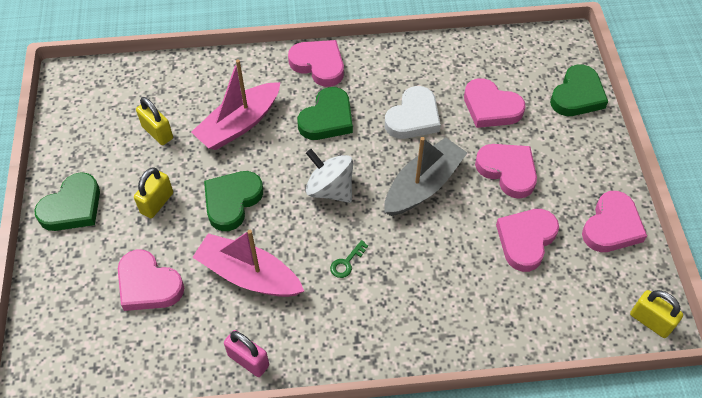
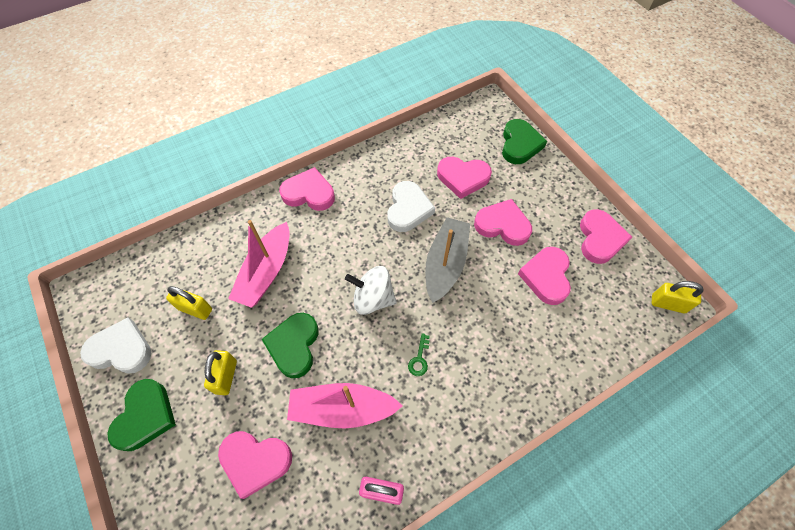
camera: 25 degrees left, 5 degrees up
green heart [297,87,353,140] -> none
none -> white heart [80,317,151,374]

